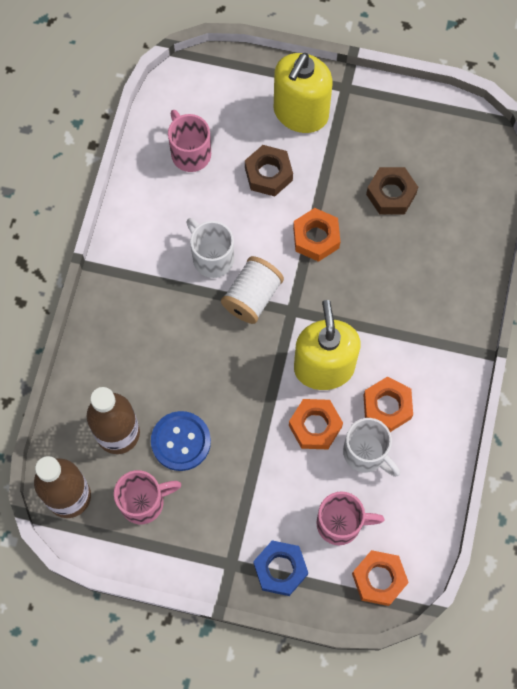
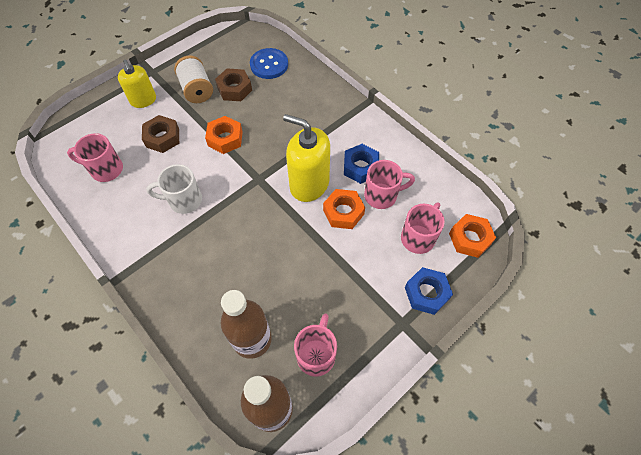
camera: 55 degrees left, 10 degrees down
blue button [151,411,211,471] -> blue button moved to [250,48,288,79]
white spool [221,256,284,324] -> white spool moved to [174,56,213,103]
yellow soap dispenser [274,53,333,133] -> yellow soap dispenser [118,59,156,108], size x0.63
white mug [343,418,400,477] -> pink mug [364,160,415,209]
orange nut [364,377,413,432] -> blue nut [344,144,379,184]

